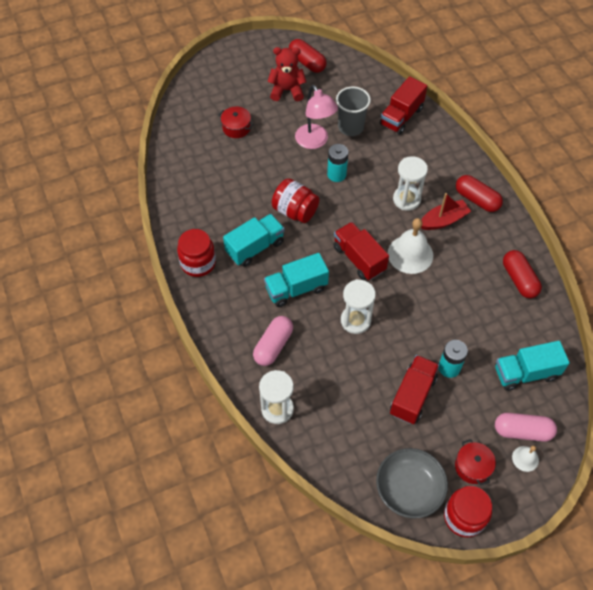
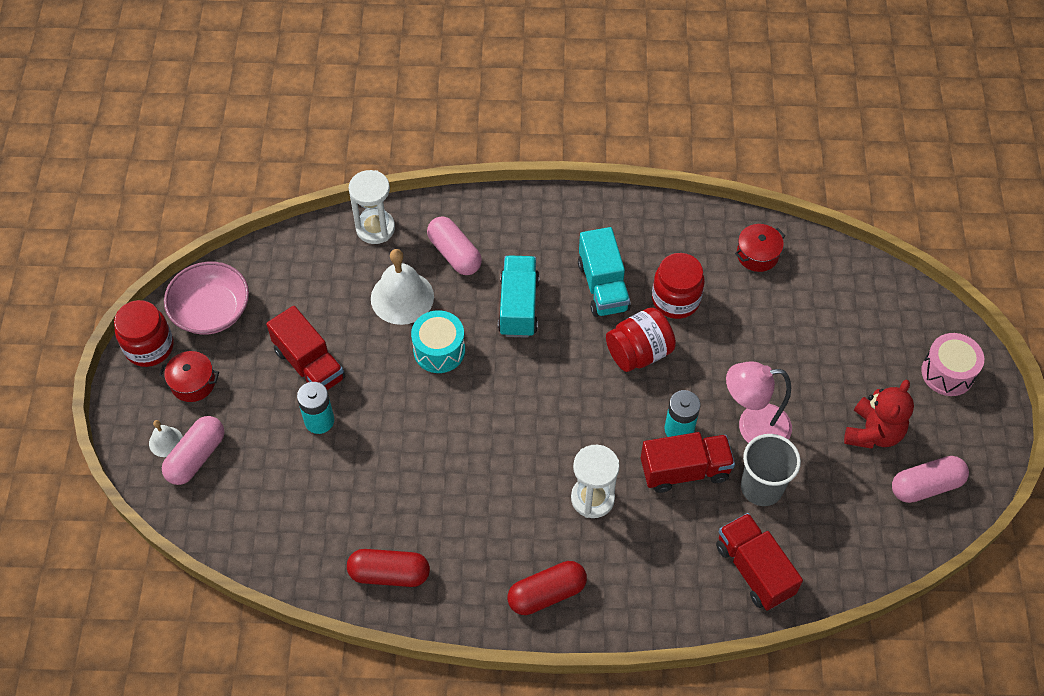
camera: 115 degrees right, 0 degrees up
red jar [177,229,216,277] -> red jar moved to [652,253,705,319]
red pot [219,107,254,138] -> red pot moved to [735,224,785,272]
red capsule [289,39,326,73] -> pink capsule [892,456,969,503]
red truck [333,222,389,280] -> red truck moved to [641,432,735,493]
white hourglass [341,279,376,334] -> turquoise drum [411,310,465,373]
grey bowl [376,448,448,519] -> pink bowl [164,262,249,335]
white bell [388,218,433,274] -> white bell moved to [371,249,434,325]
red boat [421,193,471,230] -> none
turquoise truck [495,341,570,391] -> none
none -> pink drum [921,333,984,396]

